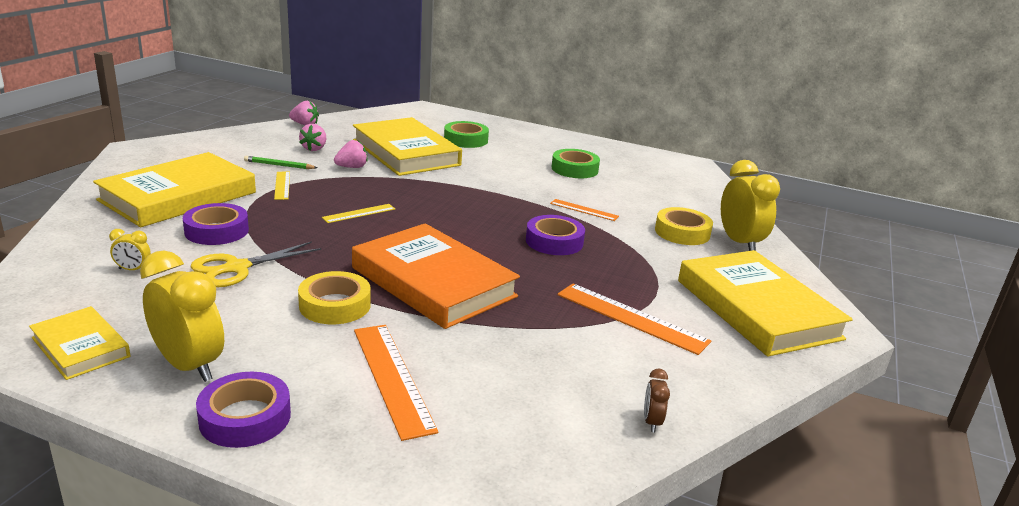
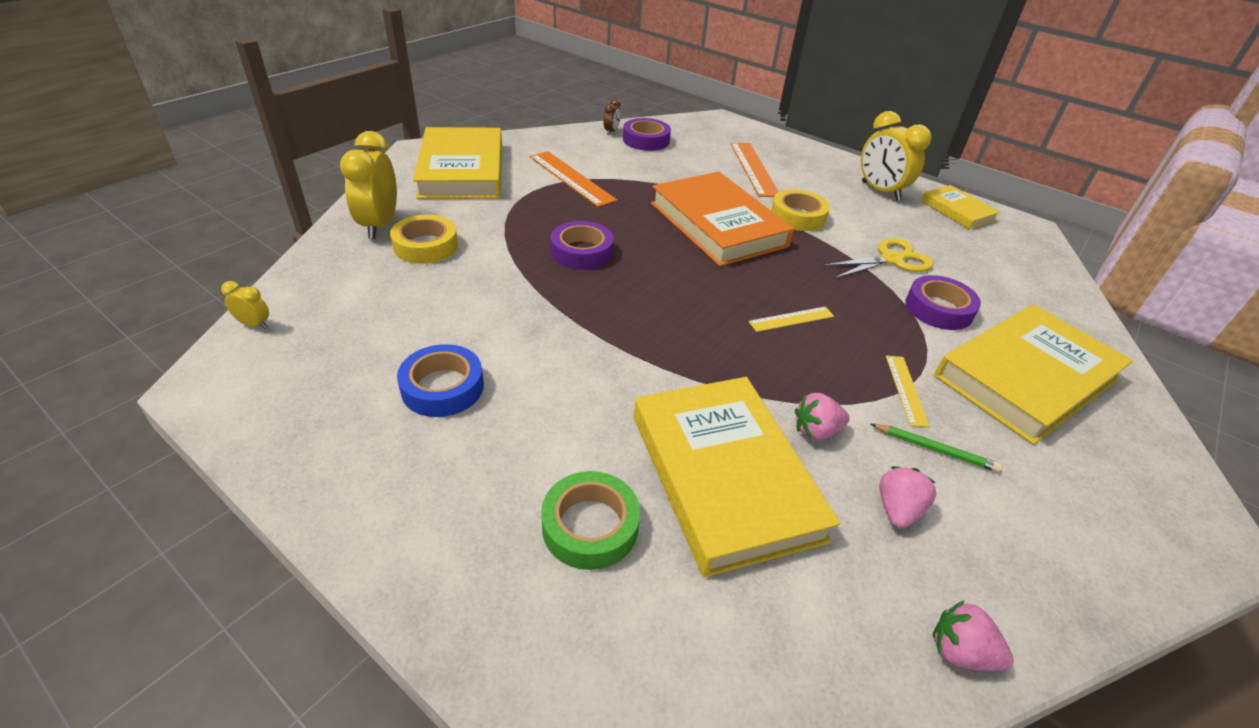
camera: 165 degrees left, 15 degrees up
yellow clock [109,229,151,270] -> yellow clock moved to [221,281,269,329]
purple tape [196,372,291,448] -> purple tape moved to [623,118,671,151]
orange ruler [550,199,619,221] -> none
green tape [552,149,600,178] -> blue tape [397,344,484,417]

